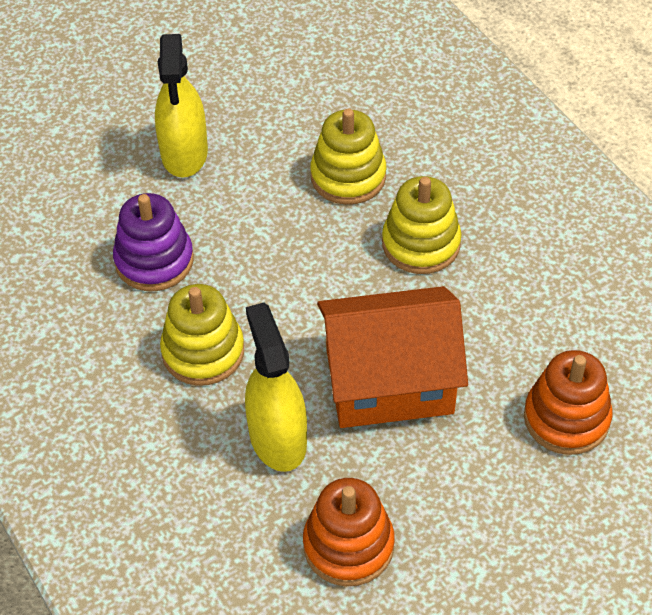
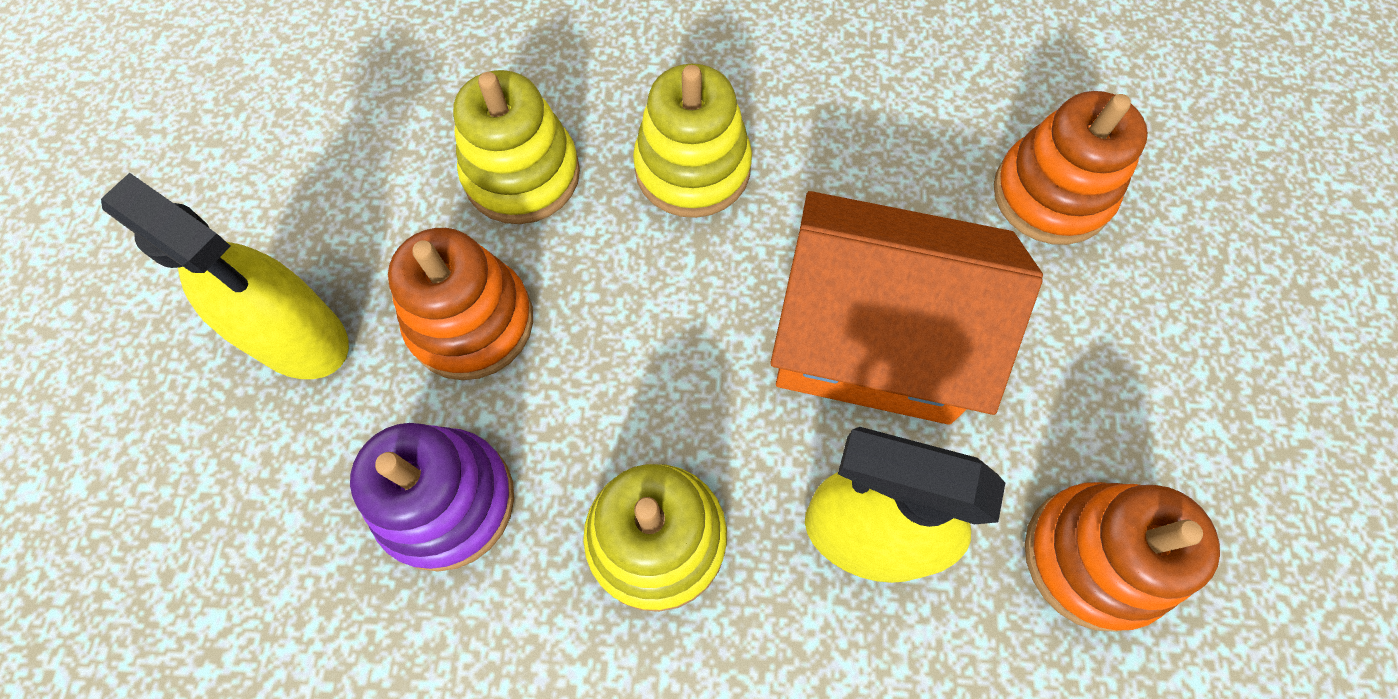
camera: 55 degrees left, 15 degrees up
orange house [317,286,468,428] -> orange house turned 75 degrees clockwise [770,191,1043,425]
none -> orange stacking toy [388,228,533,380]

